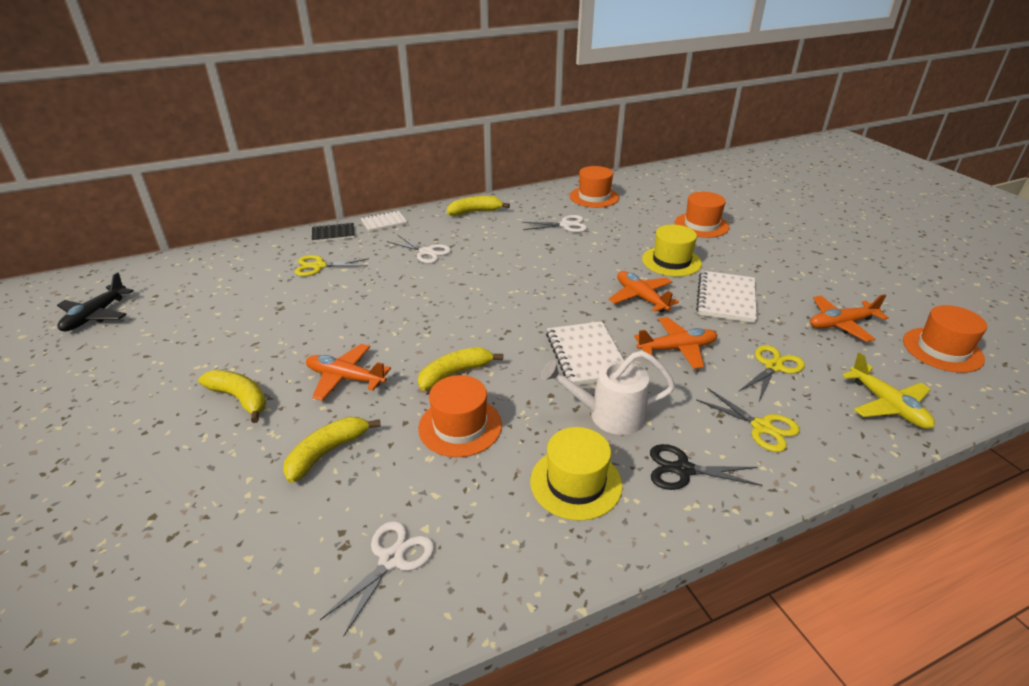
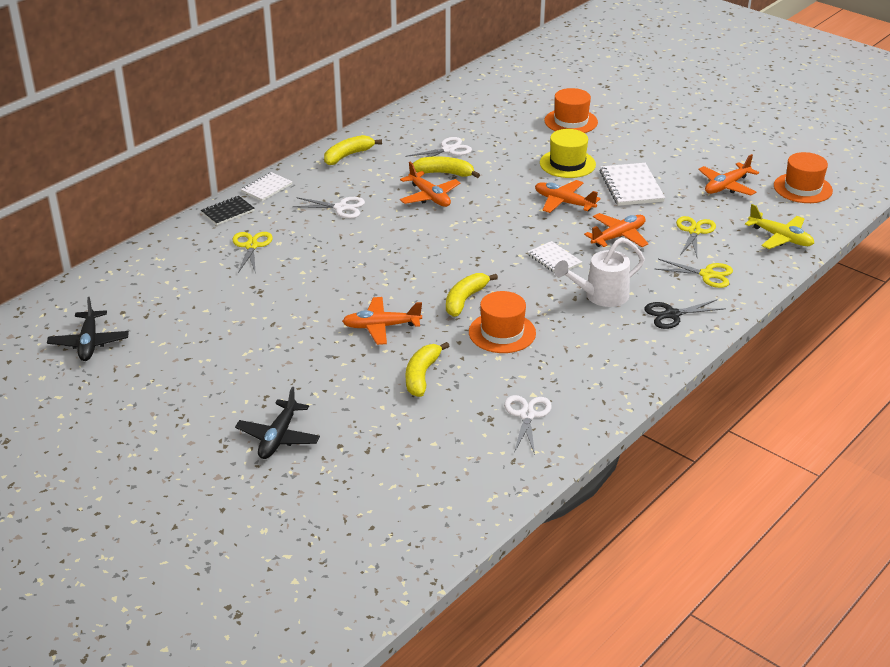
camera: 25 degrees left, 0 degrees up
yellow banana [198,370,266,423] -> yellow banana moved to [413,156,480,178]
yellow scissors [294,255,369,276] -> yellow scissors turned 120 degrees clockwise [232,232,273,274]
yellow hat [530,427,623,521] -> none
white notebook [546,321,624,385] -> white notebook [528,241,582,272], size x0.62
orange hat [570,166,619,208] -> none
none -> black plane [235,387,320,459]
none -> orange plane [400,162,460,207]

